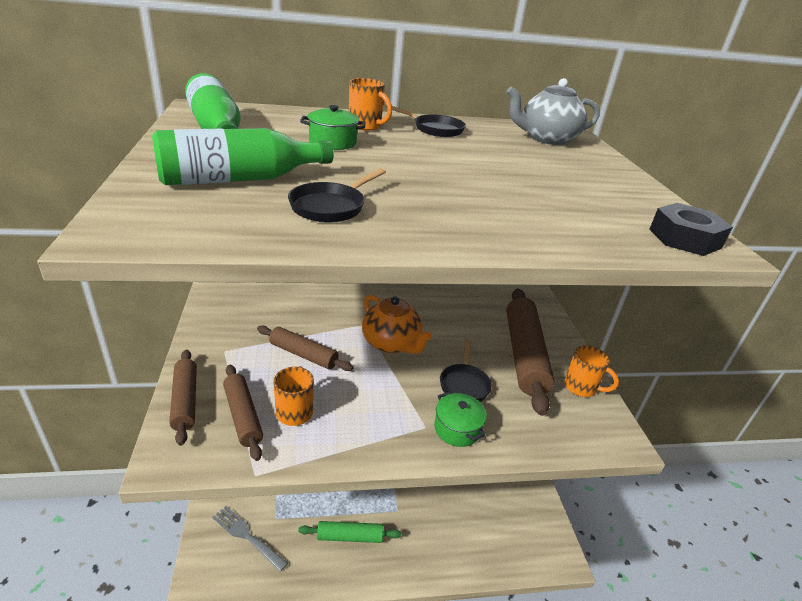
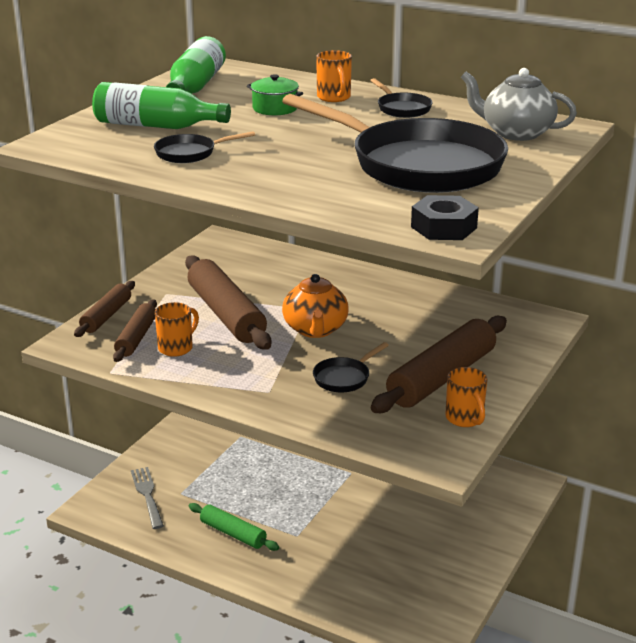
camera: 40 degrees right, 5 degrees down
brown rolling pin [257,326,353,371] -> brown rolling pin [185,256,271,350], size x1.76
green pot [434,391,487,447] -> none
none -> black pan [282,94,508,193]

